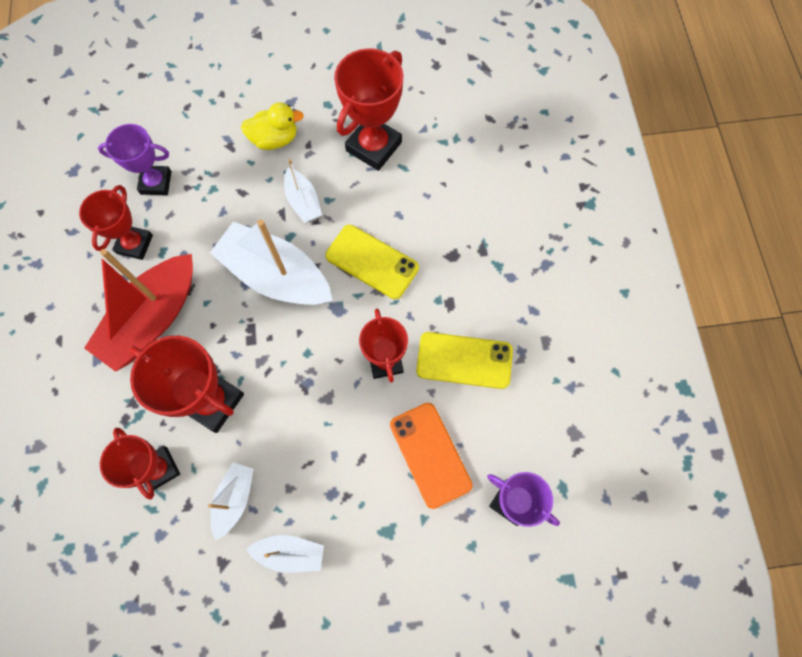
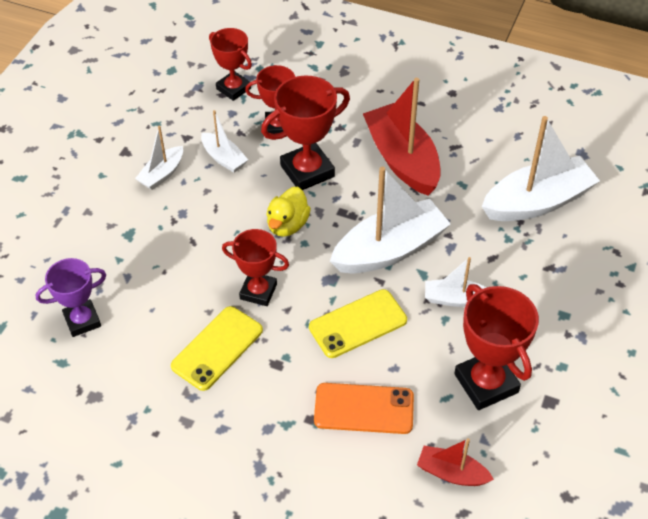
camera: 120 degrees right, 20 degrees down
red trophy [79,185,153,260] -> red trophy moved to [209,28,252,101]
purple trophy [98,124,171,195] -> white boat [482,116,600,221]
yellow duck [241,103,304,150] -> yellow duck moved to [266,187,311,237]
orange phone [390,403,473,509] -> orange phone moved to [314,383,414,434]
none -> red boat [417,438,494,486]

